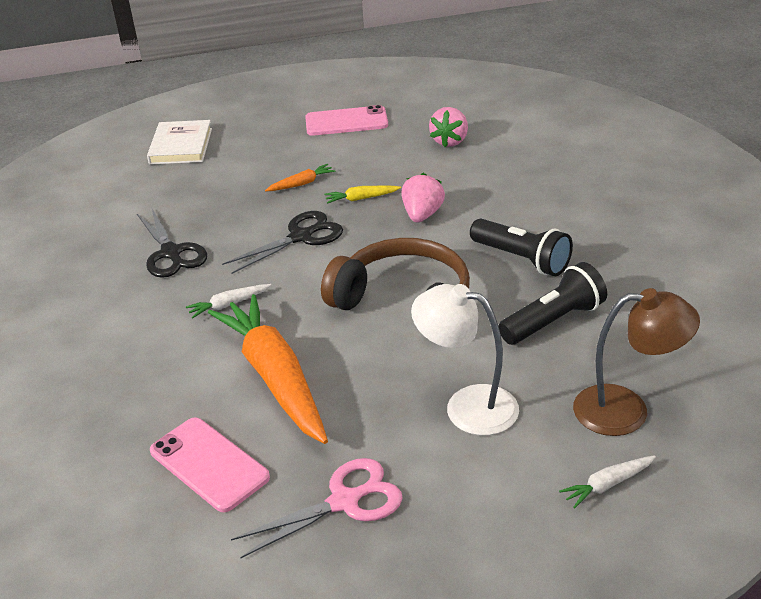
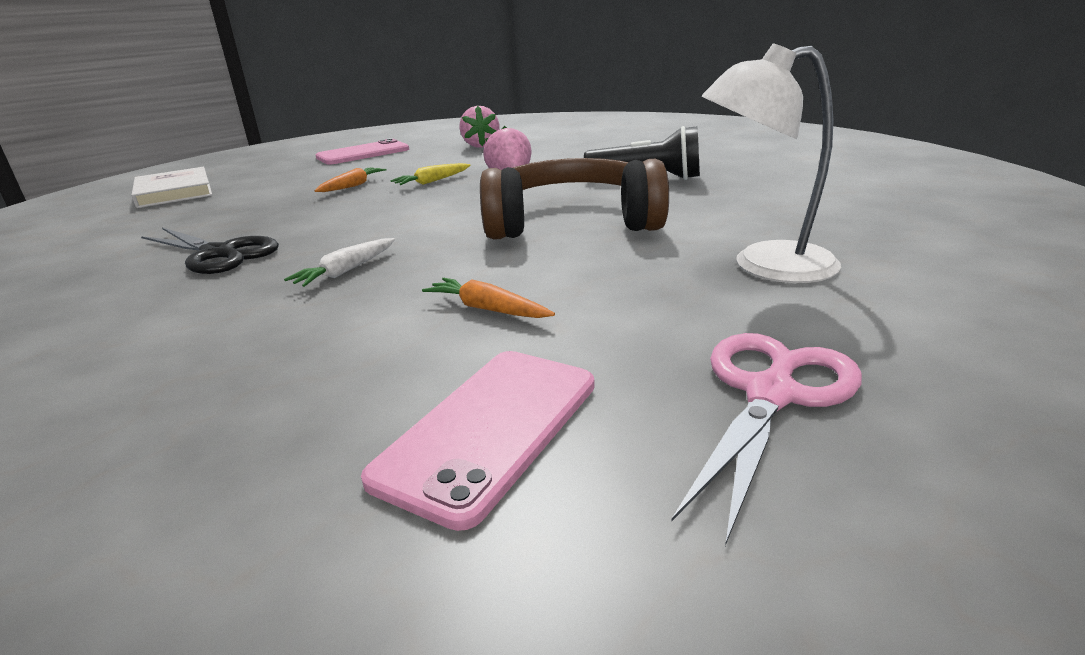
camera: 30 degrees left, 10 degrees down
pink phone [150,417,270,512] -> pink phone turned 75 degrees counterclockwise [361,351,594,531]
orange carrot [208,294,328,444] -> orange carrot [422,278,555,318], size x0.41
black scissors [222,211,343,274] -> none
black flashlight [498,262,607,345] -> none
white carrot [559,455,656,508] -> none
brown lamp [573,288,700,436] -> none

